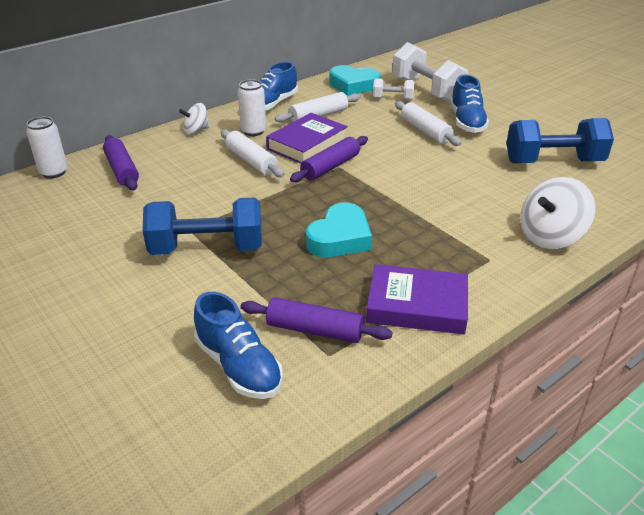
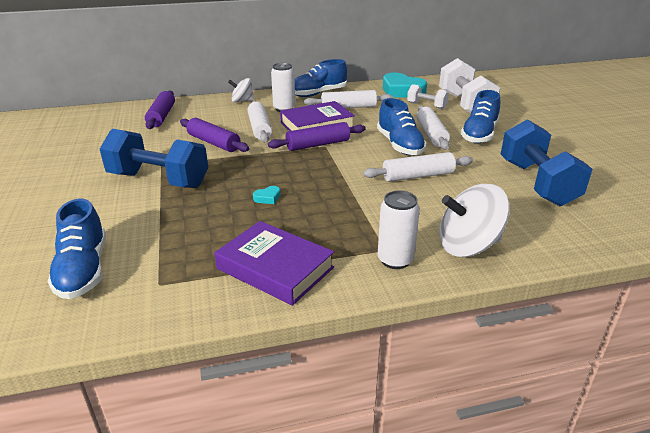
camera: 25 degrees right, 5 degrees down
white can [26,117,68,178] -> white can moved to [378,191,420,269]
purple rolling pin [241,298,393,343] -> purple rolling pin moved to [180,118,249,152]
turquoise heart [306,203,372,257] -> turquoise heart [253,186,281,204], size x0.41
blue dumbbell [506,118,614,163] -> blue dumbbell turned 60 degrees clockwise [501,119,593,206]
none -> white rolling pin [363,152,473,182]
none -> blue shoe [377,98,427,155]

